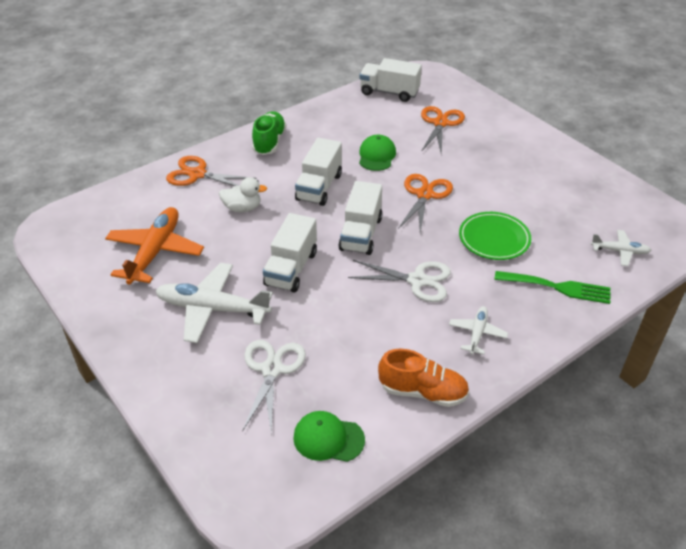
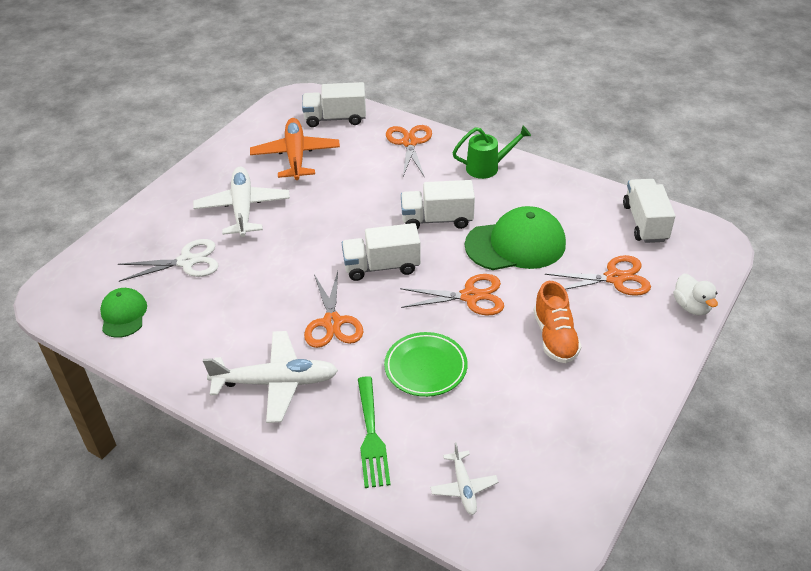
camera: 70 degrees right, 0 degrees up
orange plane [105,207,204,285] -> orange plane turned 90 degrees counterclockwise [250,118,340,180]
white duck [219,177,267,212] -> white duck moved to [673,274,718,315]
green shoe [252,111,287,155] -> green watering can [452,126,531,179]
white truck [263,213,317,292] -> white truck moved to [302,82,366,127]
white scissors [348,260,451,302] -> orange scissors [304,271,363,348]
green cap [359,135,396,171] -> green cap [465,206,566,270], size x1.77
orange shoe [378,349,469,407] -> orange shoe moved to [534,281,582,363]
white plane [449,306,508,355] -> white plane [203,331,338,423], size x1.90

